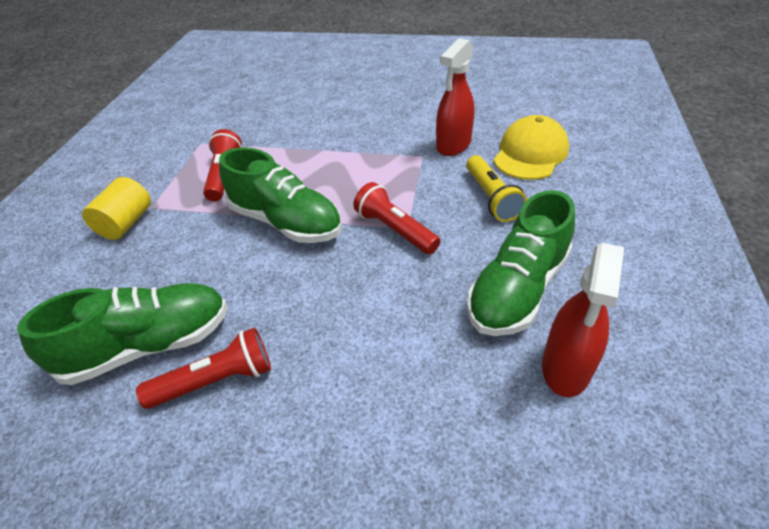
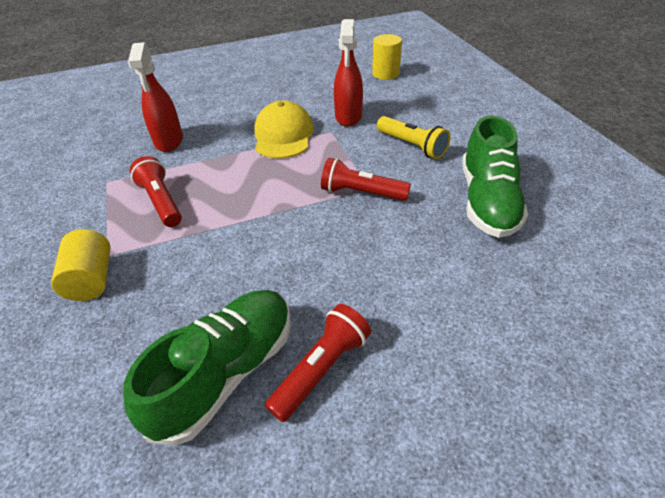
camera: 30 degrees left, 0 degrees up
green shoe [219,147,342,243] -> none
yellow cap [494,115,569,180] -> yellow cap moved to [254,100,314,159]
red spray bottle [542,243,624,397] -> red spray bottle moved to [128,42,183,152]
none -> yellow cylinder [372,34,402,80]

